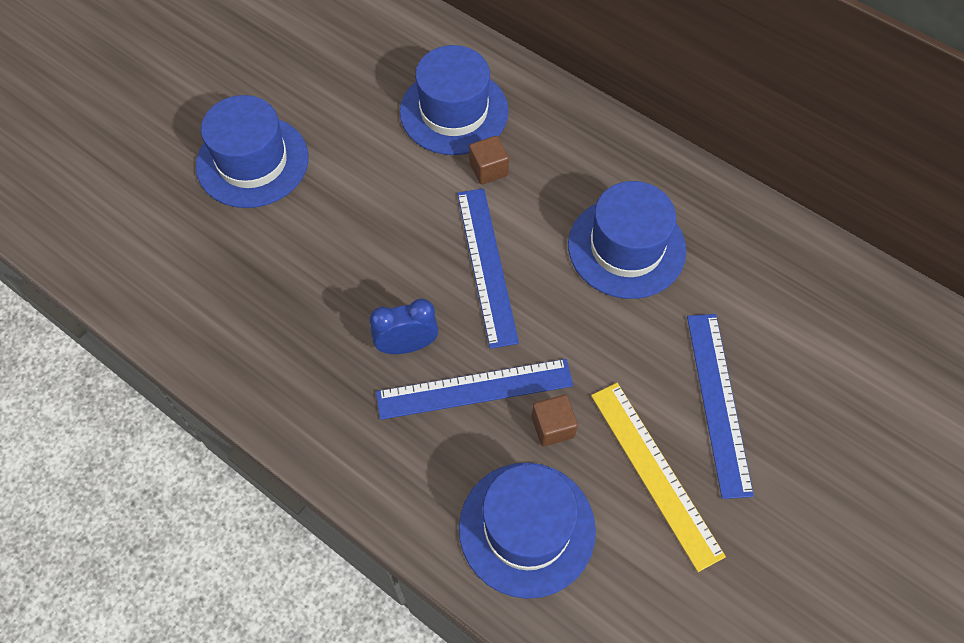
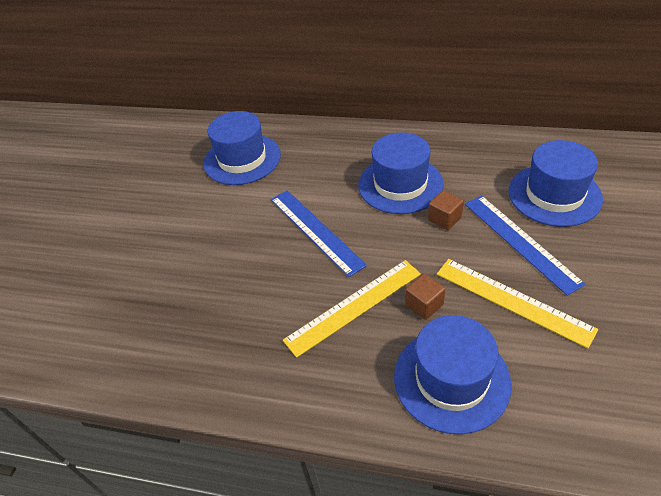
camera: 20 degrees left, 15 degrees down
blue hat [196,95,309,208] -> blue hat moved to [509,140,603,227]
blue clock [370,299,438,354] -> none
blue ruler [376,359,573,420] -> yellow ruler [283,260,421,358]
brown cube [469,136,509,185] -> brown cube moved to [428,190,464,230]

